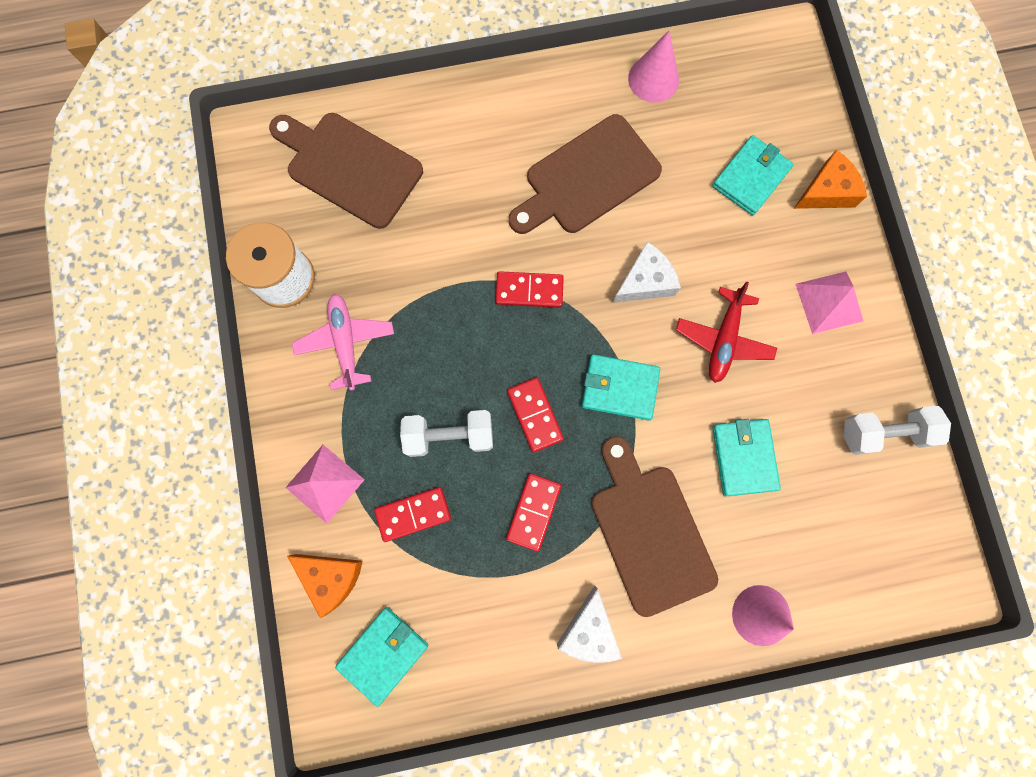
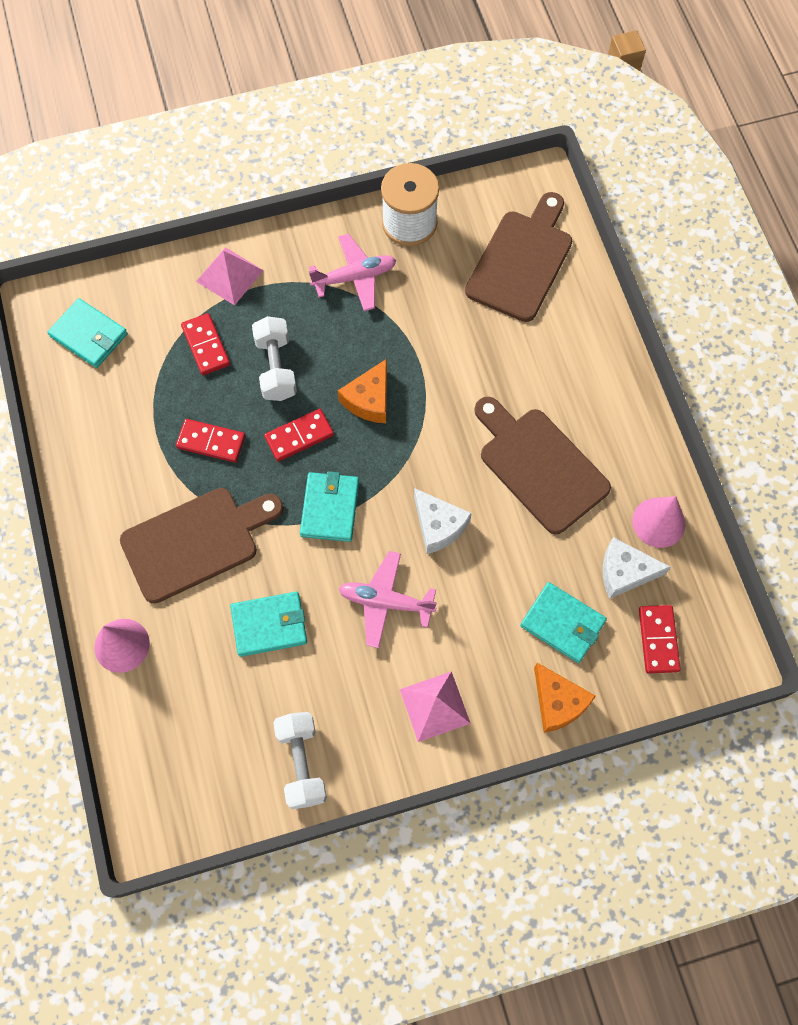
camera: 85 degrees right, 10 degrees down
orange cheese [287,554,363,618] -> orange cheese moved to [338,359,387,423]
red domino [495,271,564,308] -> red domino moved to [639,605,681,673]
white cheese [557,586,622,663] -> white cheese moved to [603,537,671,599]
red plane [676,281,777,383] -> pink plane [339,551,437,648]

